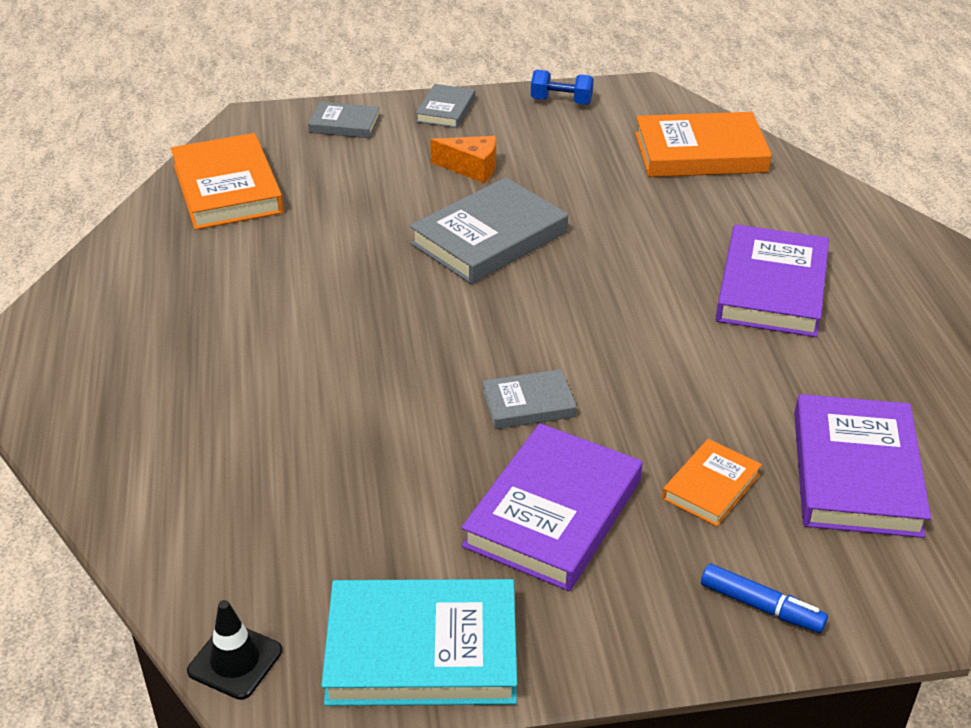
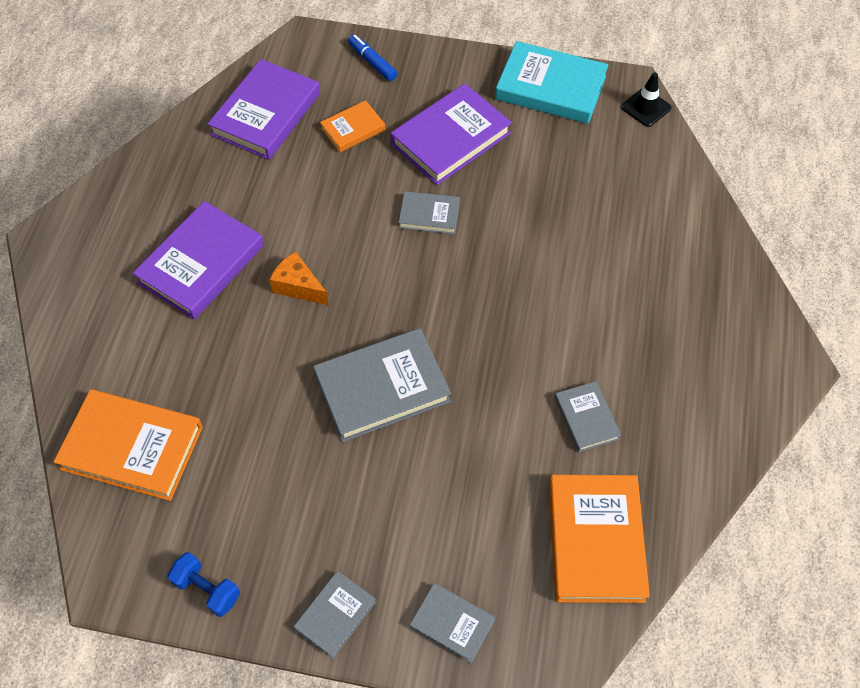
camera: 160 degrees left, 20 degrees up
orange cheese [430,136,496,183] -> orange cheese moved to [269,251,329,305]
none -> grey book [555,381,621,452]

